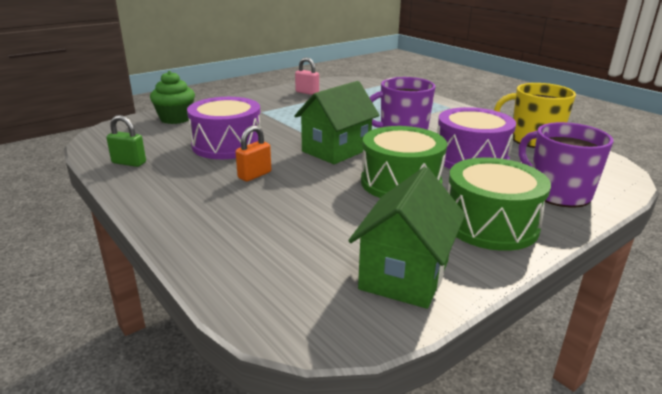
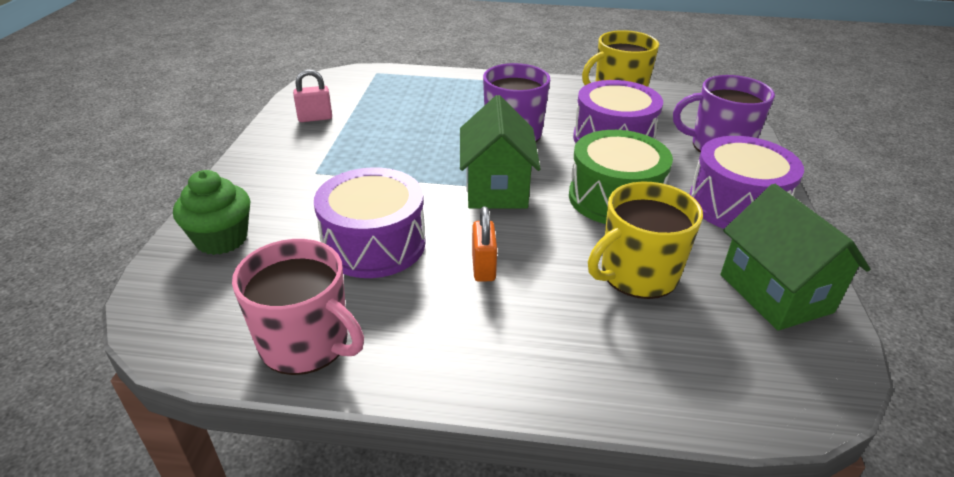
camera: 45 degrees left, 10 degrees up
green padlock [106,115,146,167] -> pink mug [232,239,364,375]
green drum [447,158,551,251] -> purple drum [689,136,804,229]
none -> yellow mug [588,182,703,299]

